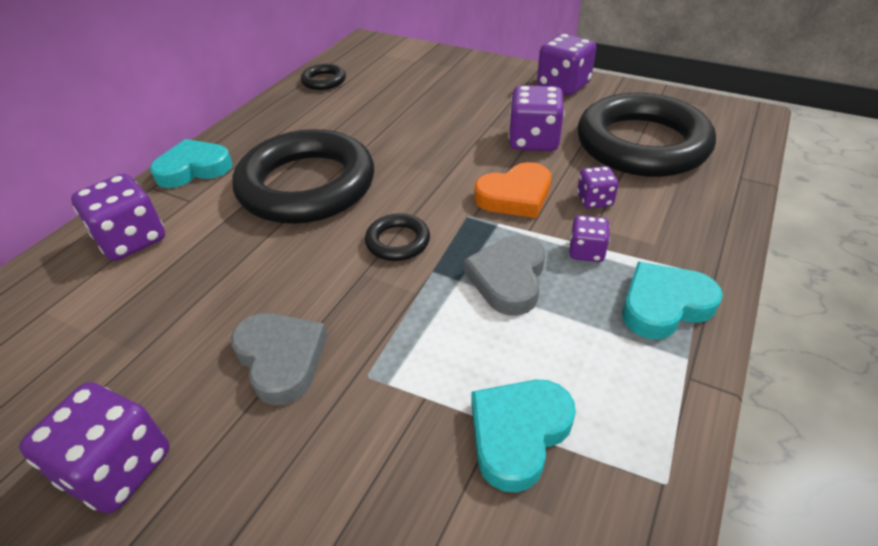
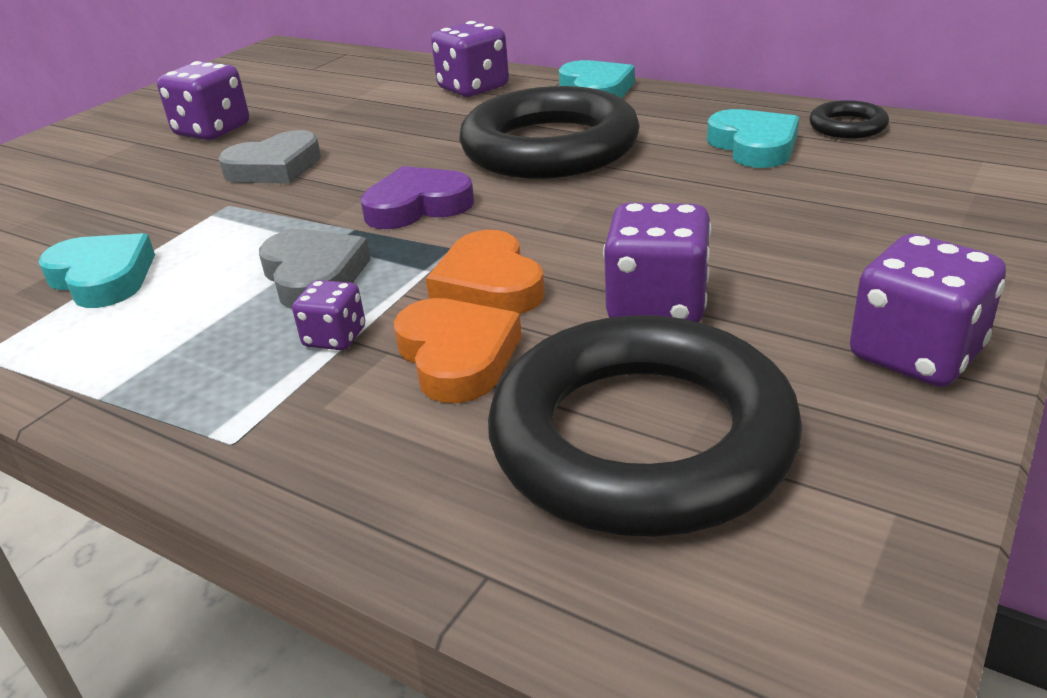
camera: 95 degrees right, 10 degrees down
black ring [365,214,430,261] -> purple heart [361,166,474,229]
grey heart [464,235,545,316] -> grey heart turned 45 degrees clockwise [259,229,371,309]
purple dice [577,166,619,208] -> orange heart [394,298,522,403]
turquoise heart [622,262,723,339] -> turquoise heart moved to [707,109,799,168]

